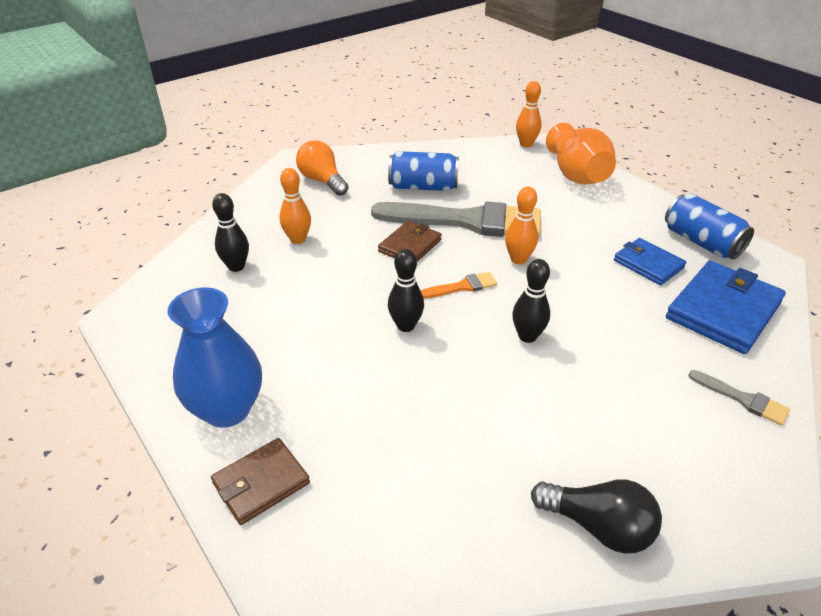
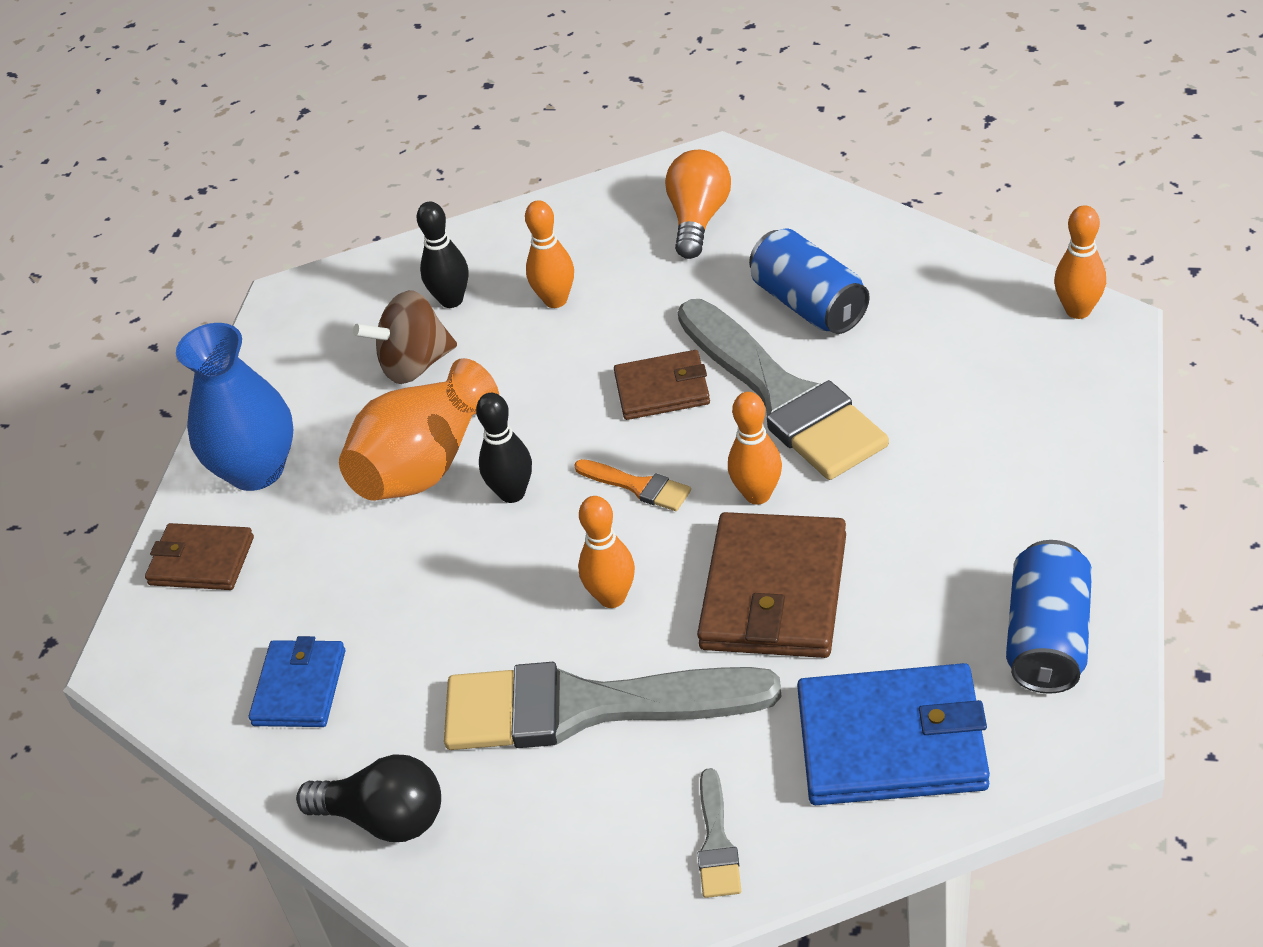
camera: 55 degrees right, 5 degrees up
black bowling pin [512,259,550,343] -> orange bowling pin [578,496,635,608]
black light bulb [531,479,662,554] -> black light bulb turned 60 degrees counterclockwise [296,754,441,842]
orange vase [546,123,616,185] -> orange vase moved to [339,358,499,501]
blue wallet [614,238,687,285] -> blue wallet moved to [249,636,345,727]
none -> brown spinning top [353,290,457,384]
none -> grey brush [444,662,782,750]
none -> brown wallet [697,512,846,658]

